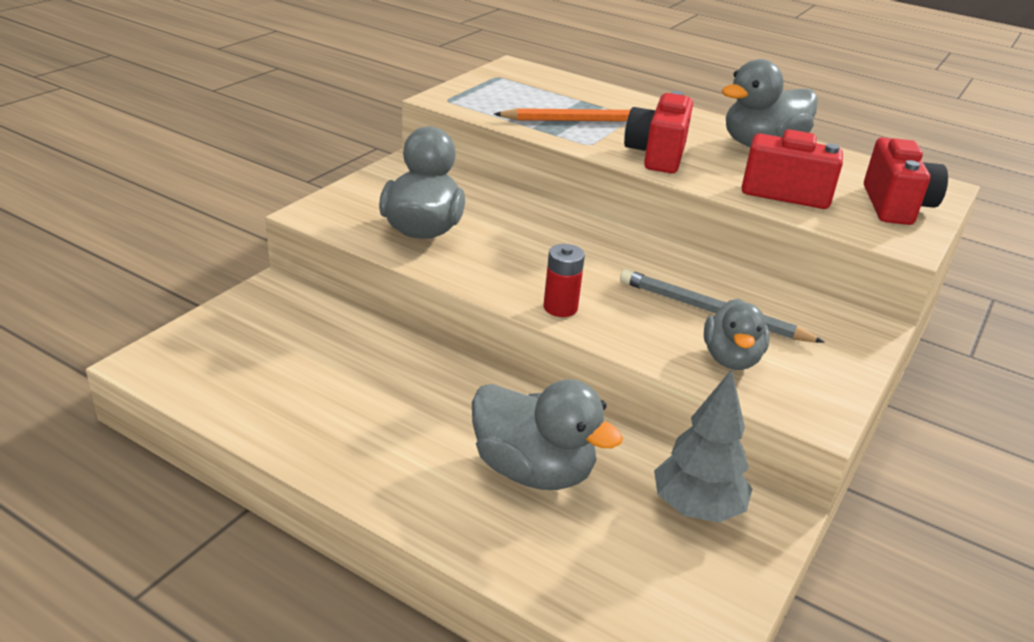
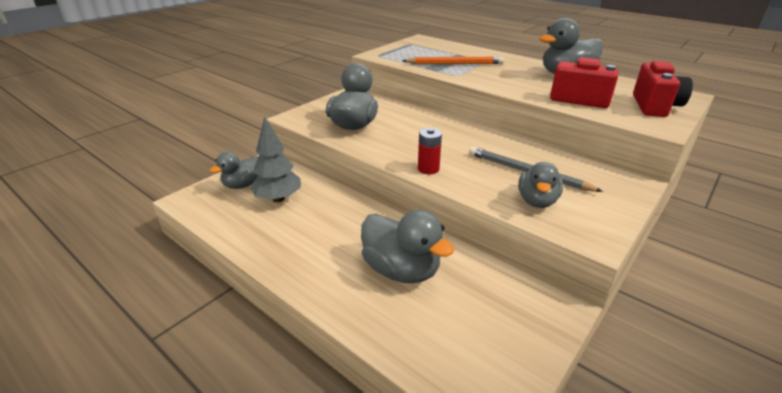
camera: 10 degrees right, 0 degrees up
red camera [624,91,693,173] -> none
grey tree [654,369,752,523] -> grey tree moved to [250,116,301,202]
none -> grey duck [210,152,259,189]

